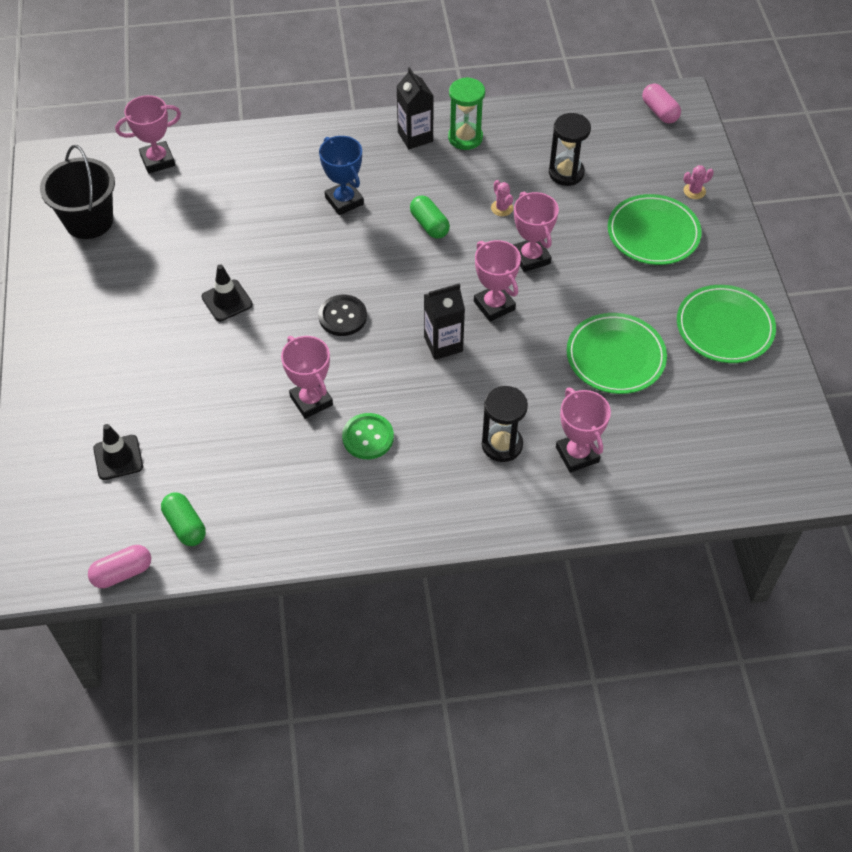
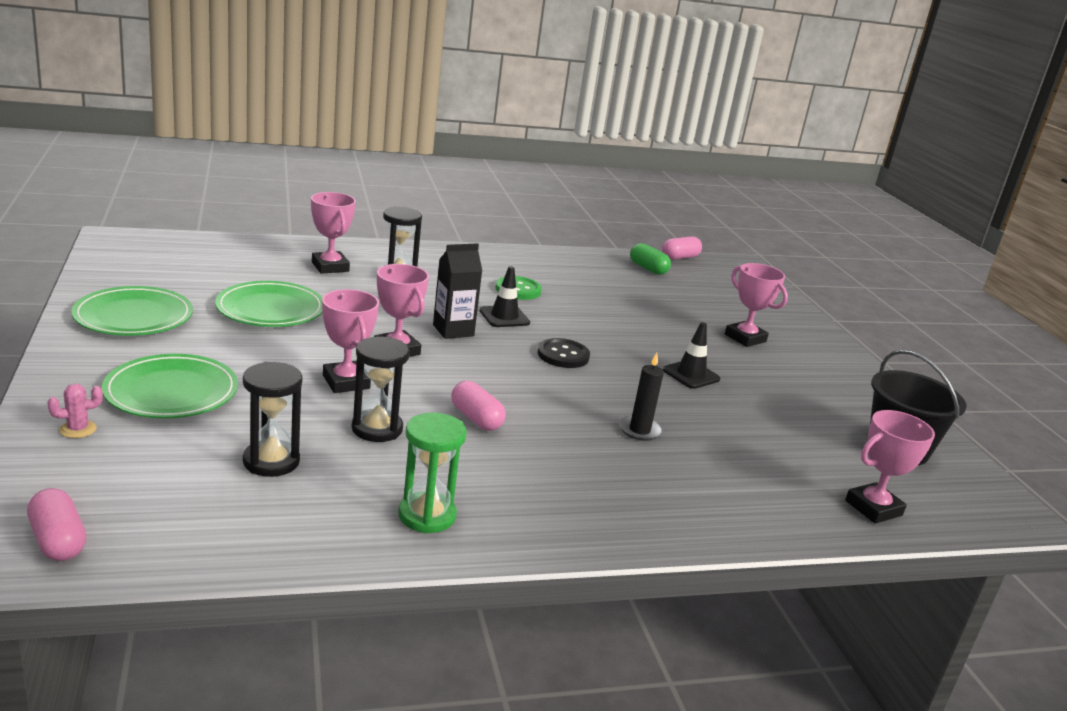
camera: 170 degrees right, 30 degrees down
black traffic cone [93,424,143,480] -> black traffic cone moved to [480,266,530,327]
pink trophy [281,336,333,419] -> pink trophy moved to [725,263,788,347]
blue trophy [319,136,364,215] -> none
black carton [396,67,434,149] -> none
green capsule [410,195,450,239] -> pink capsule [451,381,506,431]
pink cactus [491,180,513,216] -> black hourglass [351,337,410,442]
none -> black candle [619,353,664,441]

